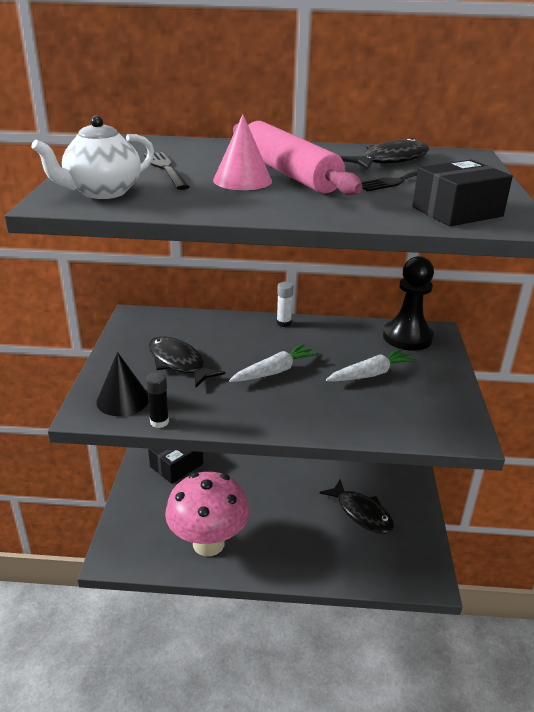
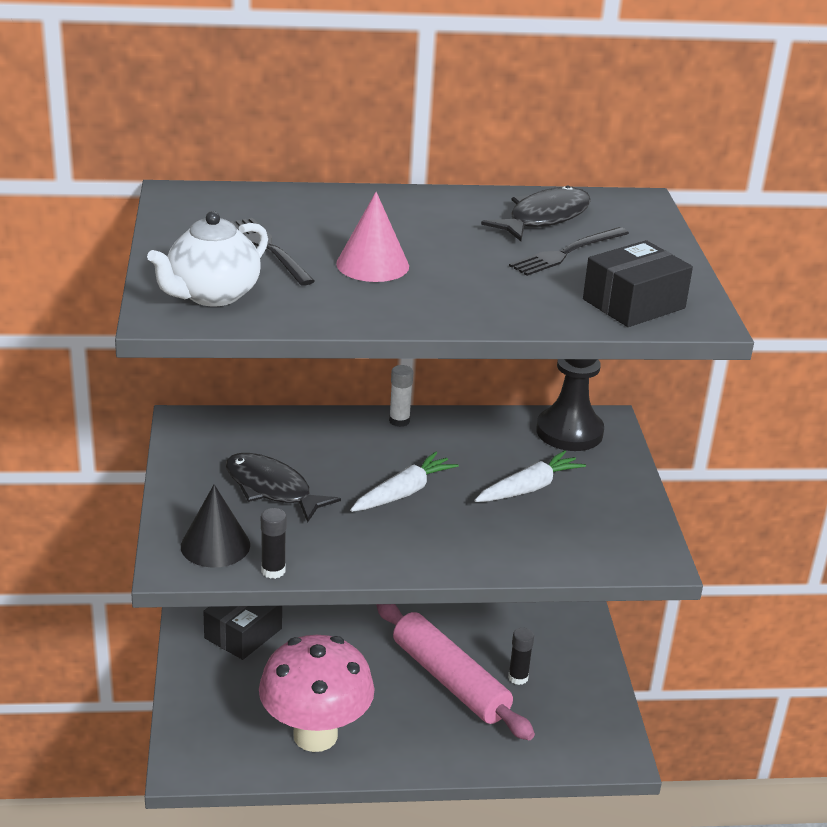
camera: 10 degrees left, 0 degrees up
pink rolling pin [233,121,363,195] -> pink rolling pin moved to [376,604,535,740]
black fish [319,479,394,534] -> black glue stick [508,628,534,685]

